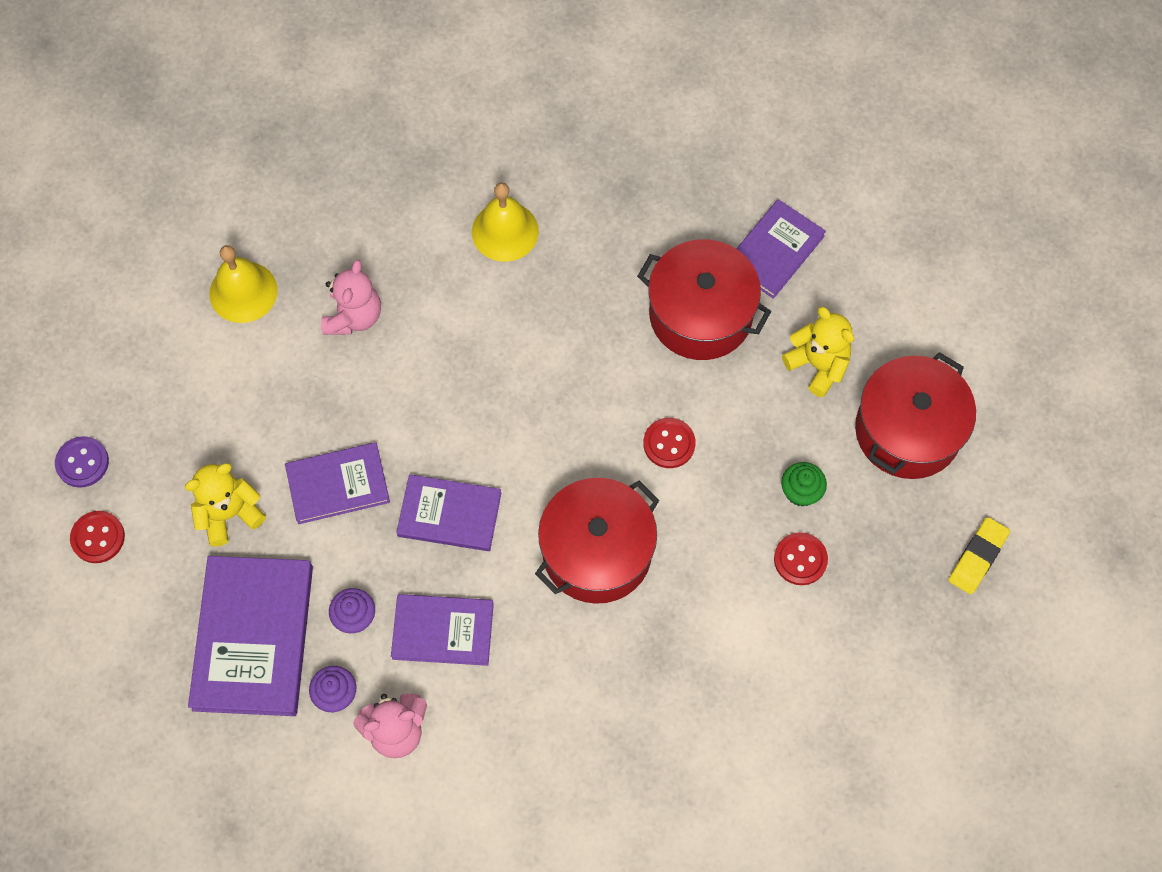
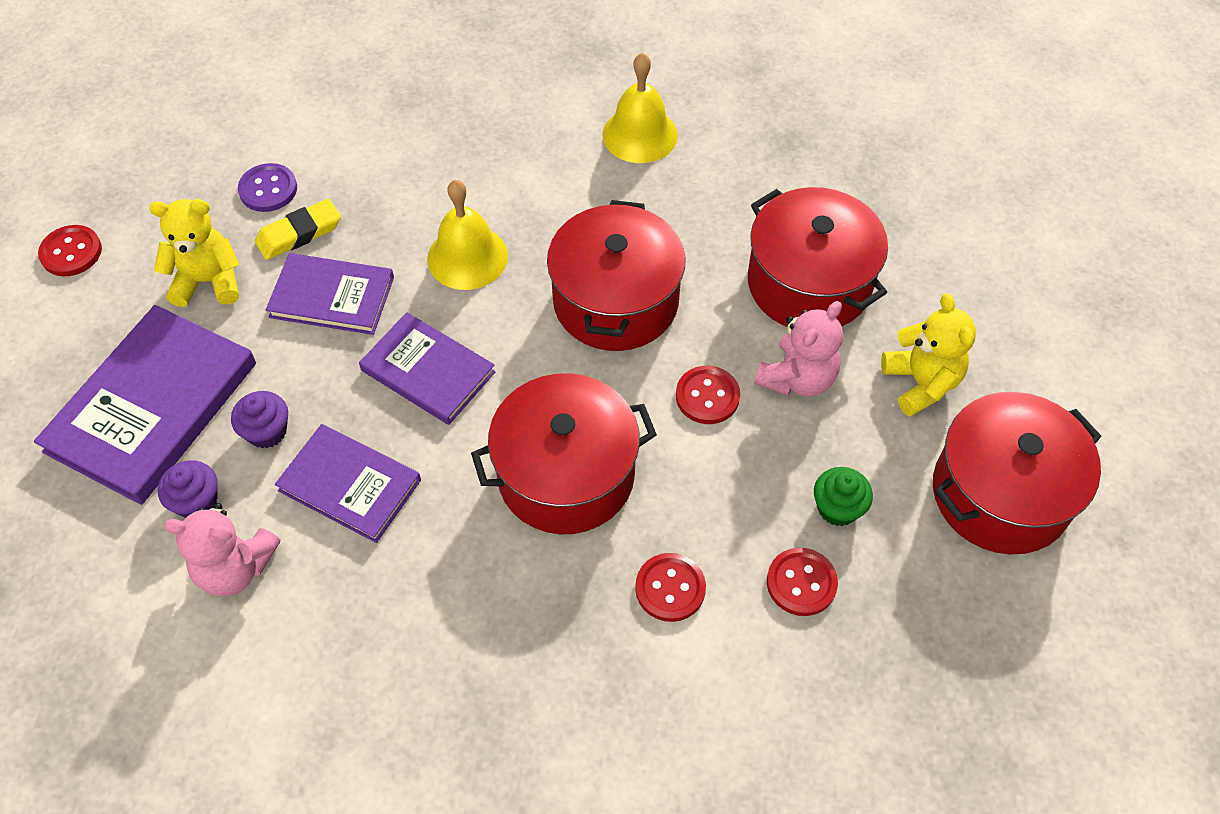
camera: 25 degrees right, 10 degrees down
purple button [55,436,109,488] -> purple button moved to [238,163,297,212]
yellow bell [209,245,278,323] -> yellow bell moved to [427,180,508,290]
pink teddy bear [321,260,381,335] -> pink teddy bear moved to [754,301,843,397]
purple book [736,199,826,299] -> none
yellow eraser [949,517,1010,594] -> yellow eraser moved to [255,199,341,260]
none -> red pot [547,200,685,351]
none -> red button [635,553,706,622]

